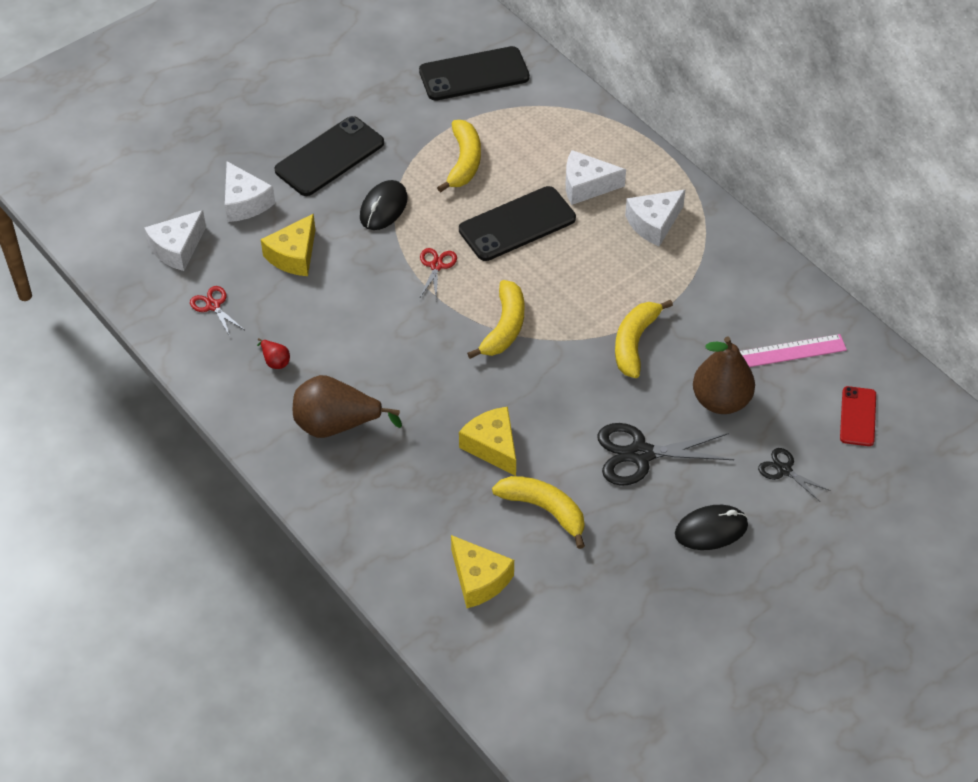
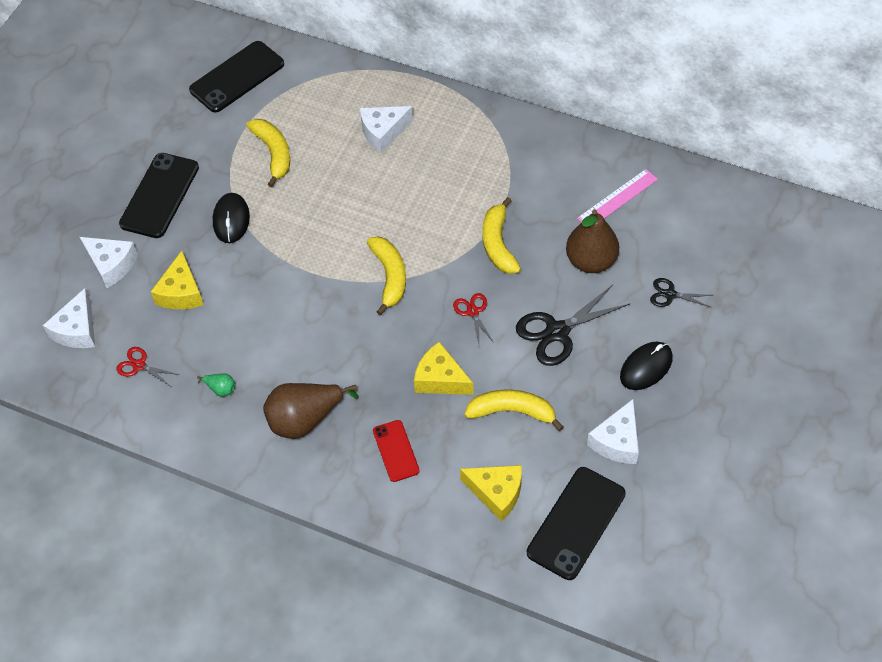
camera: 25 degrees left, 5 degrees up
red pear [257,338,290,369] -> green pear [197,373,235,397]
red scissors [420,248,457,299] -> red scissors moved to [453,293,494,343]
black phone [459,186,576,261] -> black phone moved to [527,467,626,580]
white cheese [625,190,685,246] -> white cheese moved to [587,399,639,464]
red phone [840,386,876,446] -> red phone moved to [373,420,420,482]

